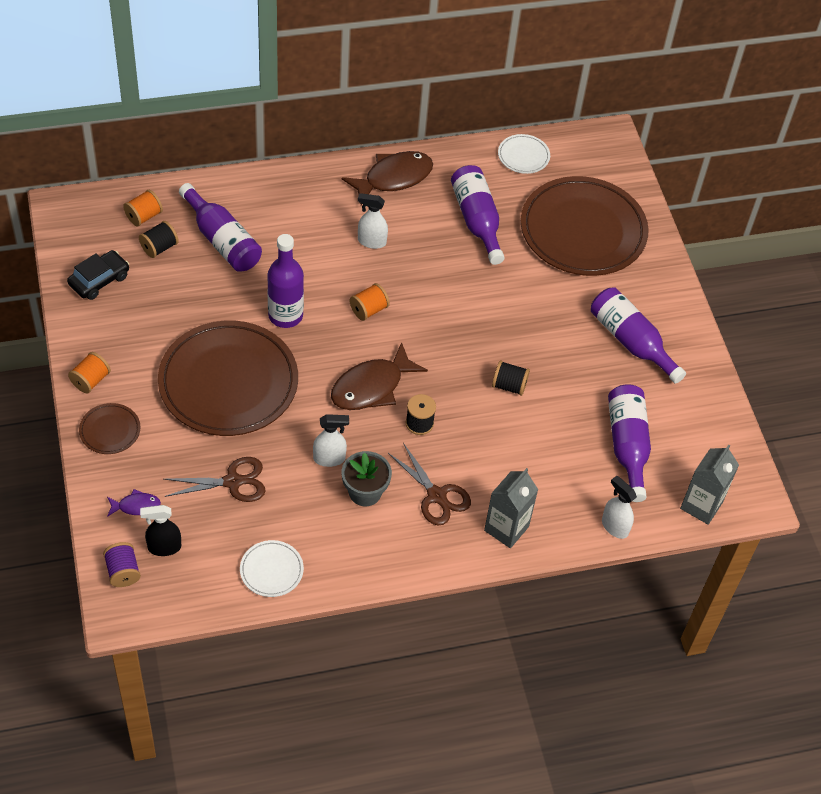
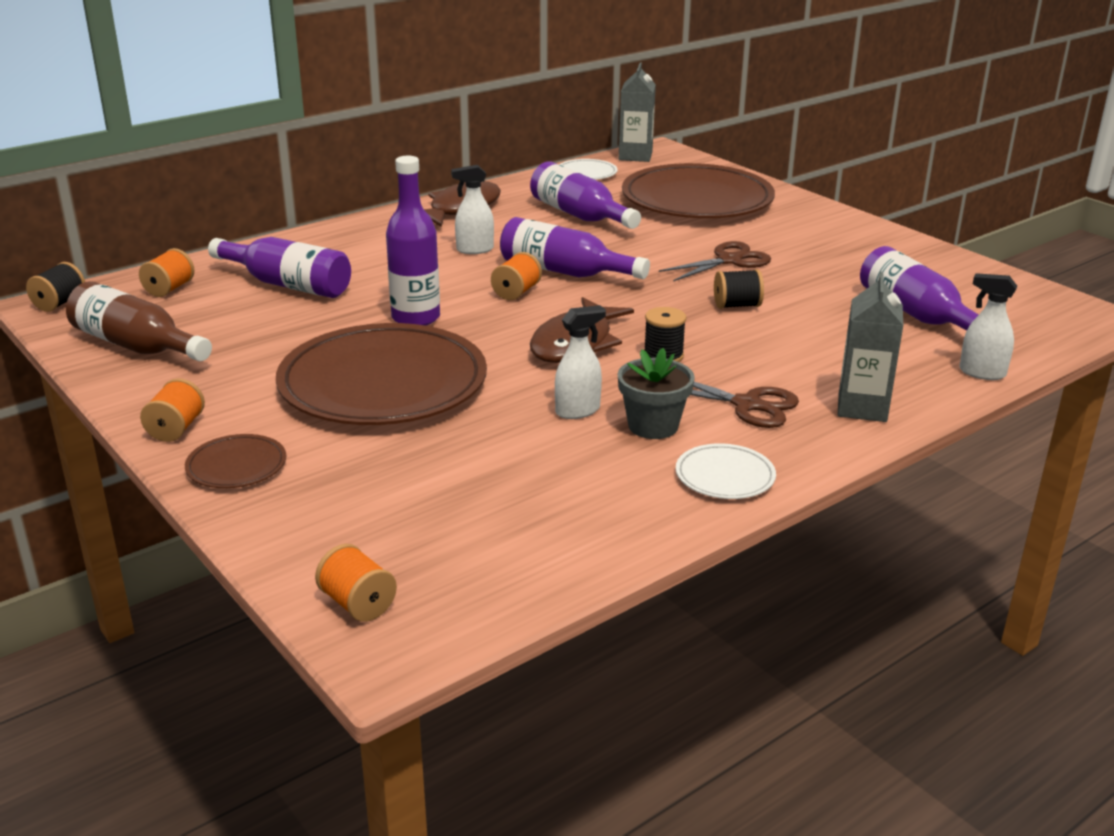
camera: 20 degrees left, 25 degrees down
black car [67,250,129,300] -> brown bottle [66,281,212,361]
purple spool [103,542,141,587] -> orange spool [315,544,397,622]
purple fish [107,489,161,517] -> none
black spool [139,221,179,258] -> black spool moved to [26,262,85,312]
black spray bottle [140,505,181,556] -> none
brown scissors [164,457,265,502] -> brown scissors moved to [659,241,771,281]
white plate [240,540,304,597] -> white plate moved to [676,443,776,499]
purple bottle [591,287,686,384] -> purple bottle moved to [500,217,650,279]
grey carton [680,444,739,524] -> grey carton moved to [619,63,656,162]

